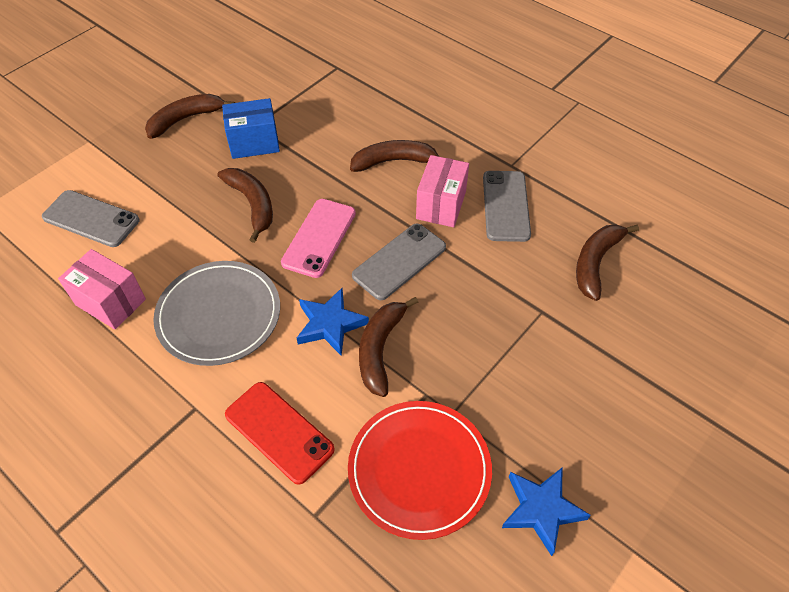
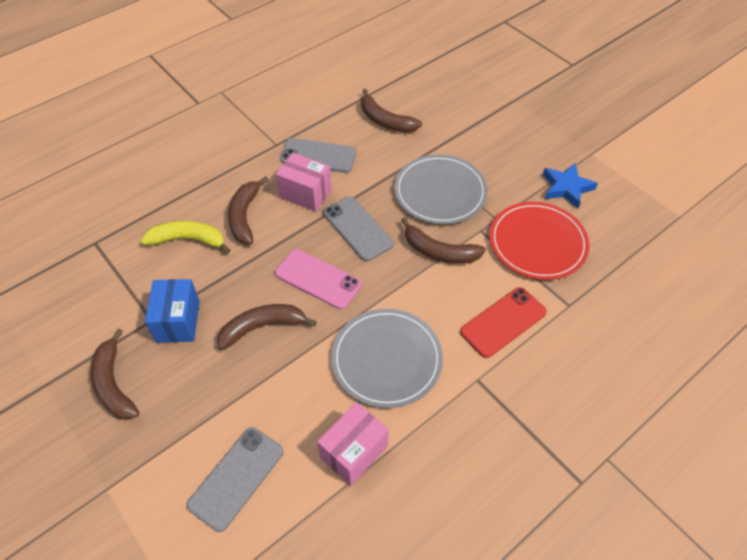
camera: 80 degrees left, 0 degrees up
blue star [297,288,369,356] -> none
none -> yellow banana [141,221,230,254]
none -> grey plate [394,155,488,224]

